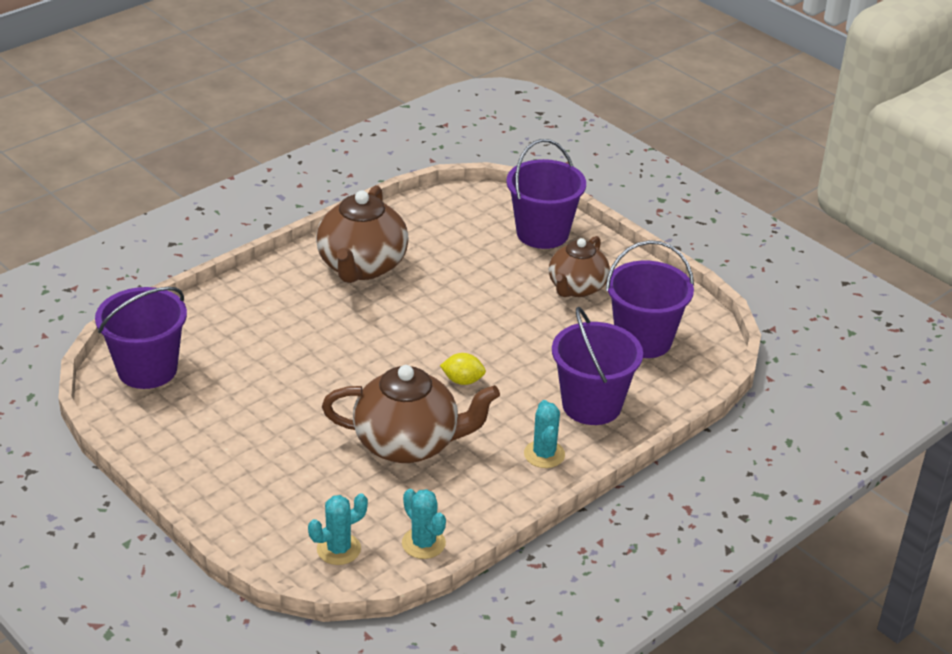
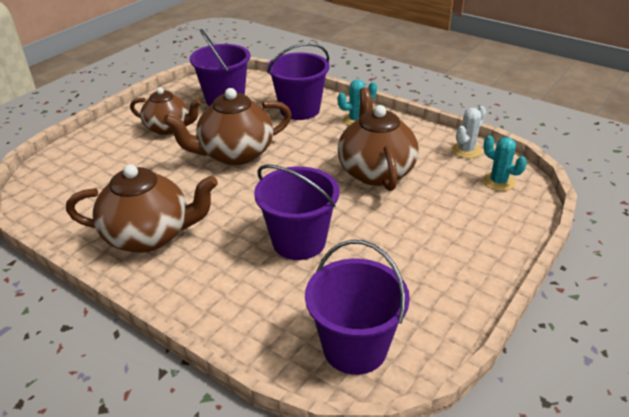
camera: 100 degrees left, 0 degrees up
turquoise cactus [402,489,446,559] -> white cactus [452,106,486,158]
yellow lemon [440,353,486,385] -> none
purple bucket [506,139,586,249] -> purple bucket moved to [254,164,339,260]
none -> brown teapot [163,88,292,165]

